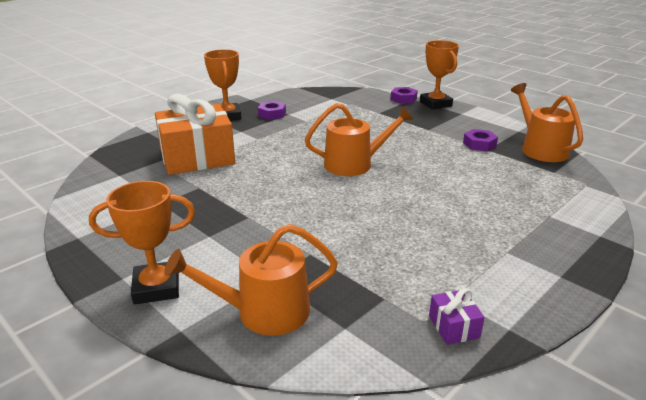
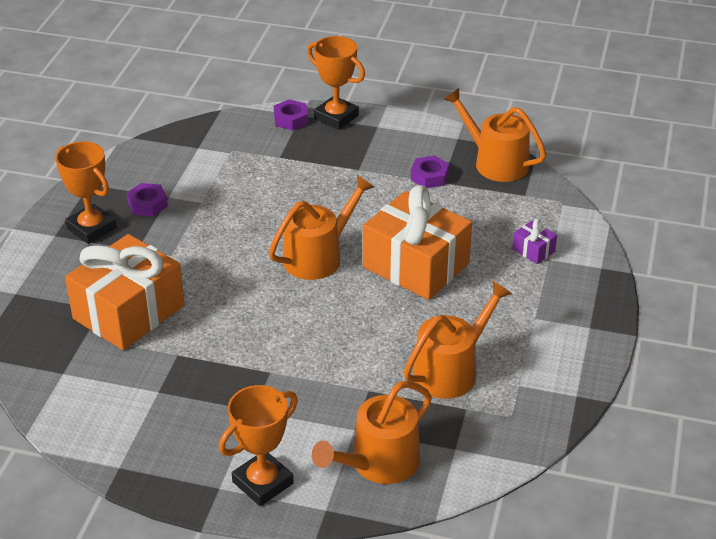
camera: 30 degrees left, 10 degrees up
purple gift [429,288,485,345] -> purple gift moved to [512,219,557,264]
none -> orange gift [363,185,472,300]
none -> orange watering can [404,281,512,399]

